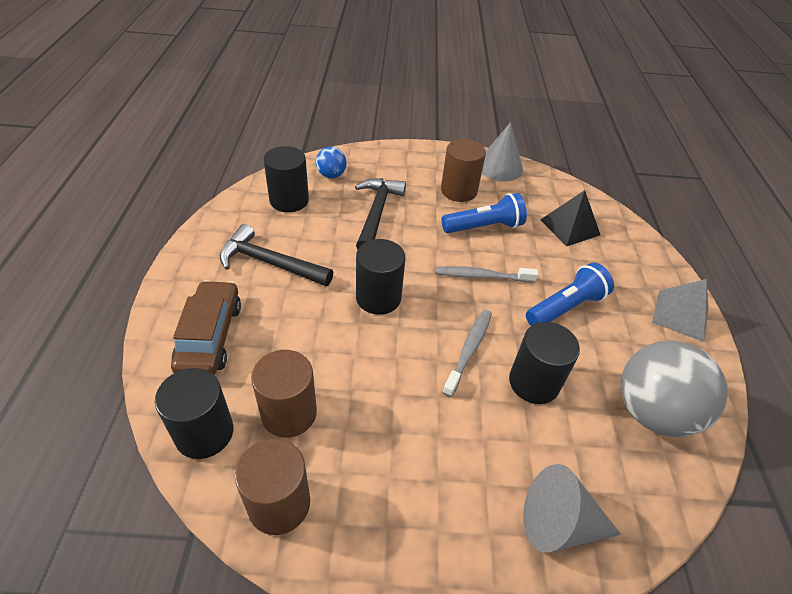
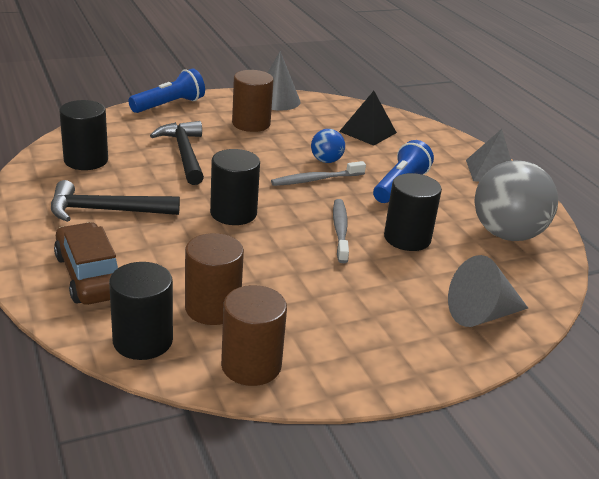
camera: 25 degrees left, 15 degrees down
blue ball [316,147,347,178] -> blue ball moved to [311,129,345,163]
blue flashlight [442,193,527,233] -> blue flashlight moved to [128,68,205,113]

